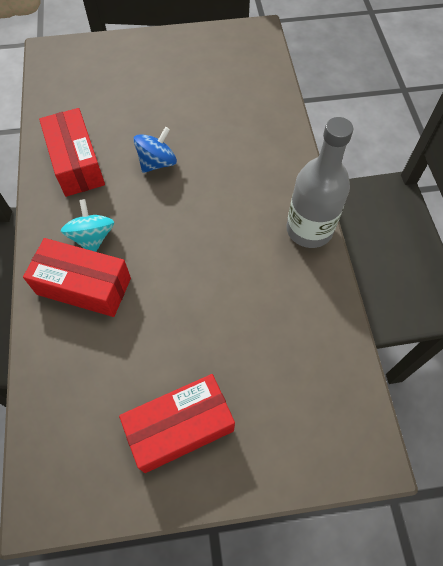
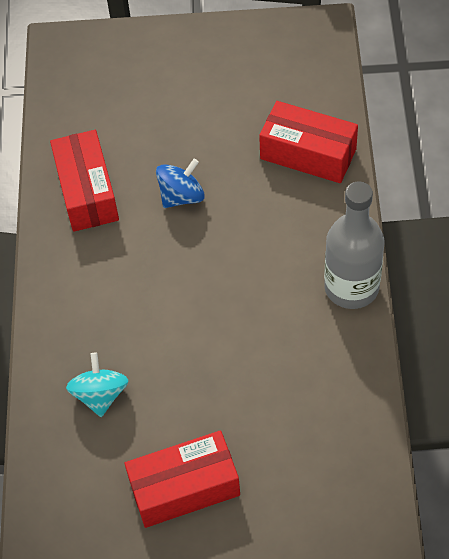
camera: 10 degrees right, 5 degrees down
red box [23,238,131,317] -> red box moved to [259,101,358,183]
turquoise spinning top [61,199,114,252] -> turquoise spinning top moved to [66,352,128,417]

